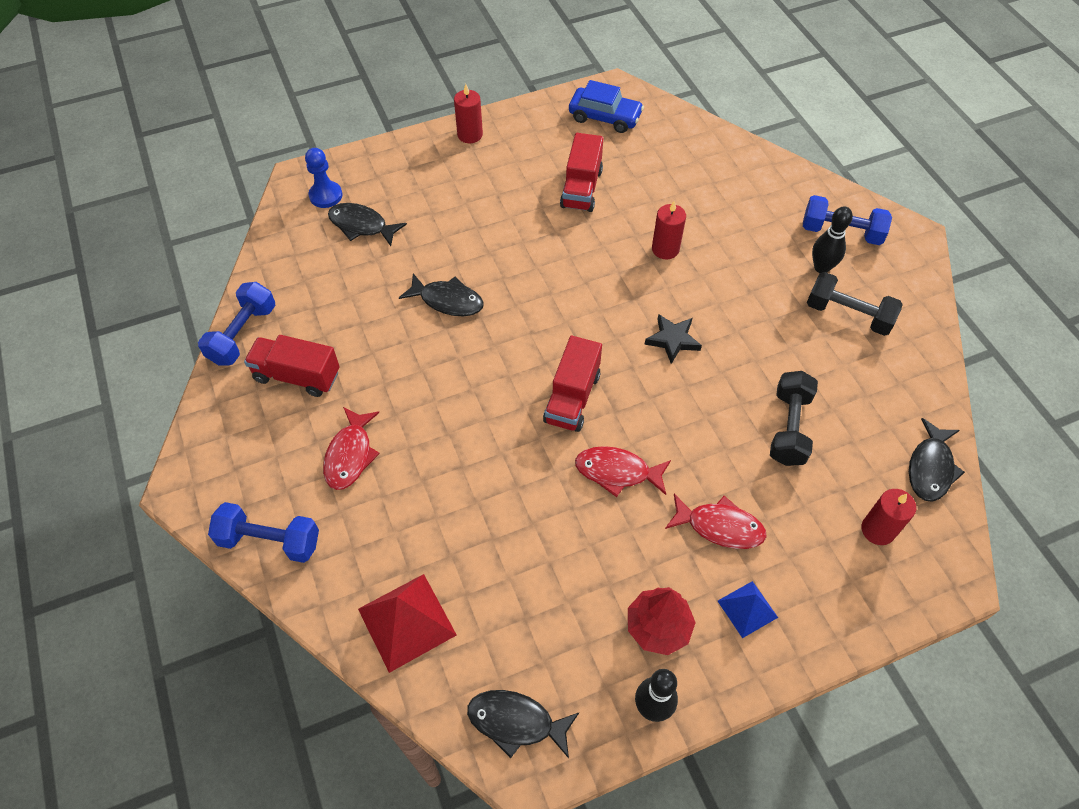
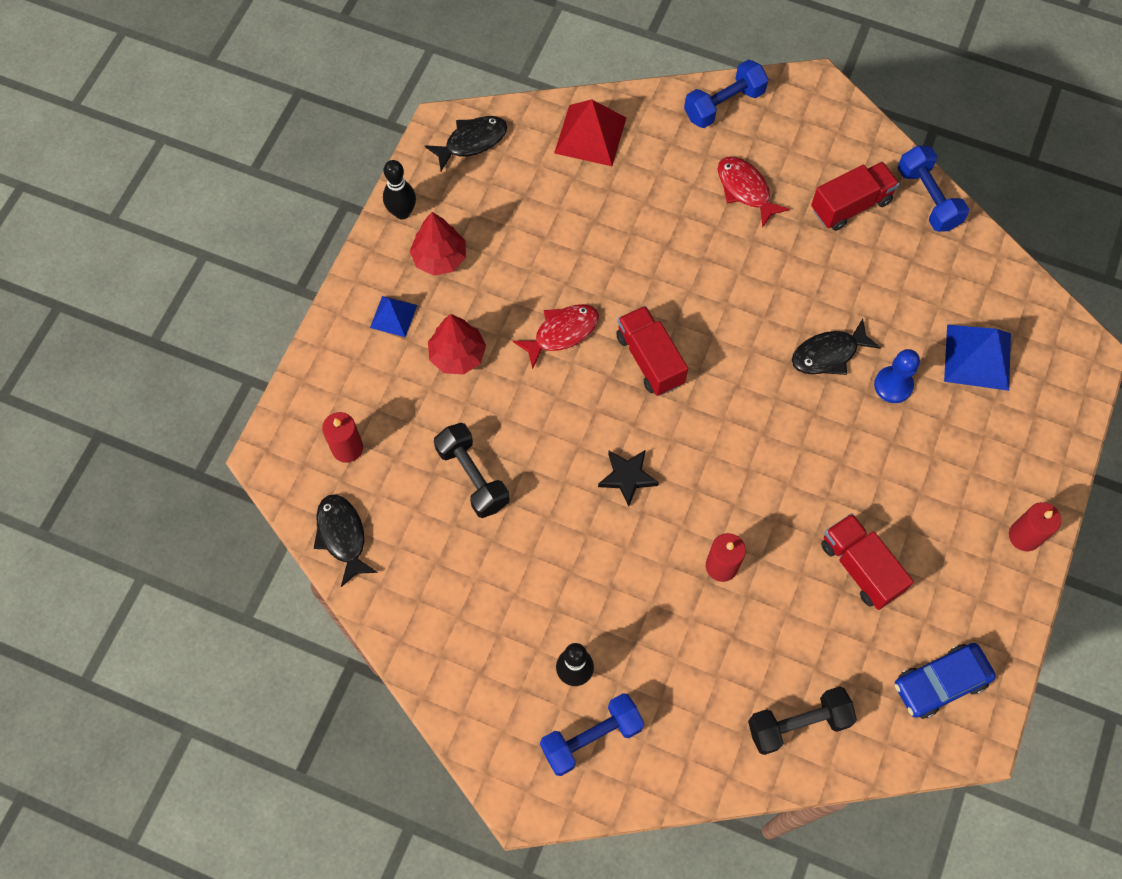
camera: 135 degrees right, 10 degrees up
blue pawn [305,148,342,208] -> blue pawn moved to [874,349,920,403]
black fish [328,203,407,246] -> blue pyramid [944,325,1011,391]
red fish [665,494,767,549] -> red tree [428,314,486,375]
black dumbbell [807,272,903,336] -> black dumbbell moved to [748,686,857,755]

